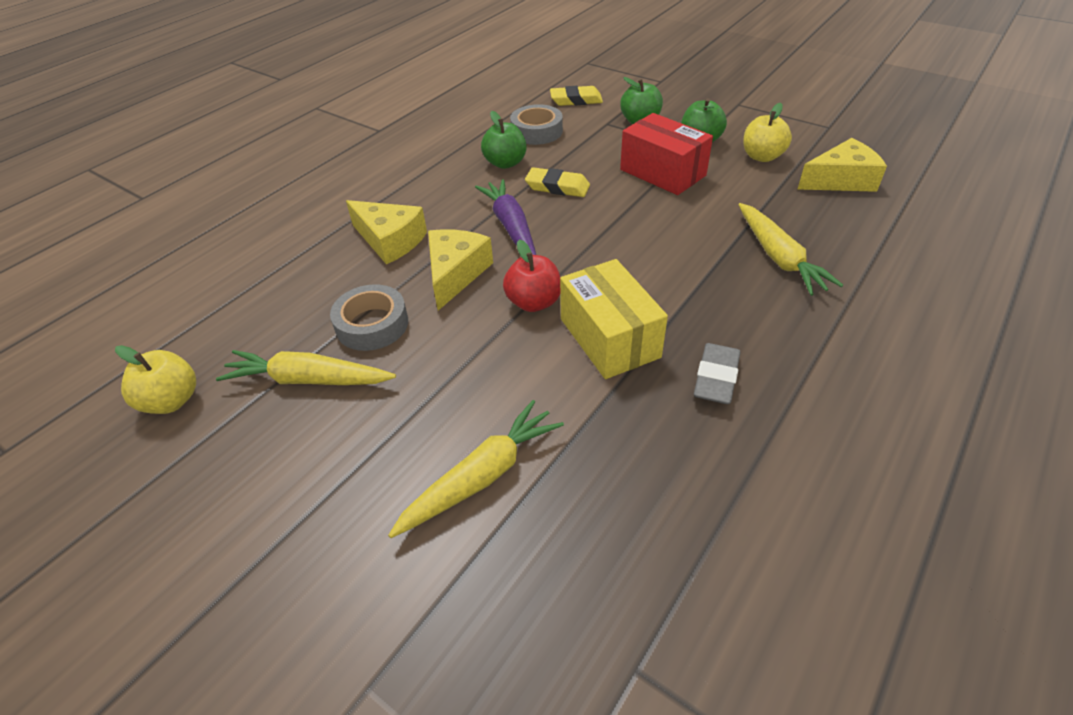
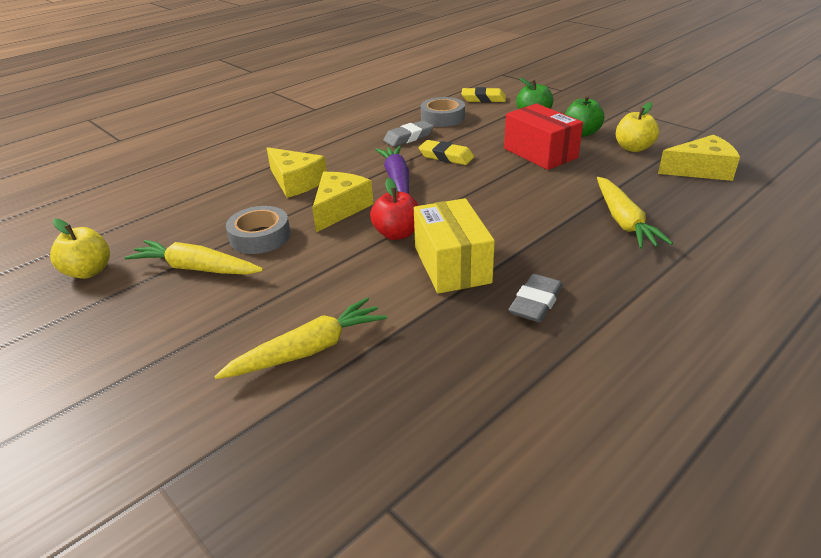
camera: 10 degrees right, 10 degrees down
green apple [481,111,526,169] -> grey eraser [383,120,434,147]

